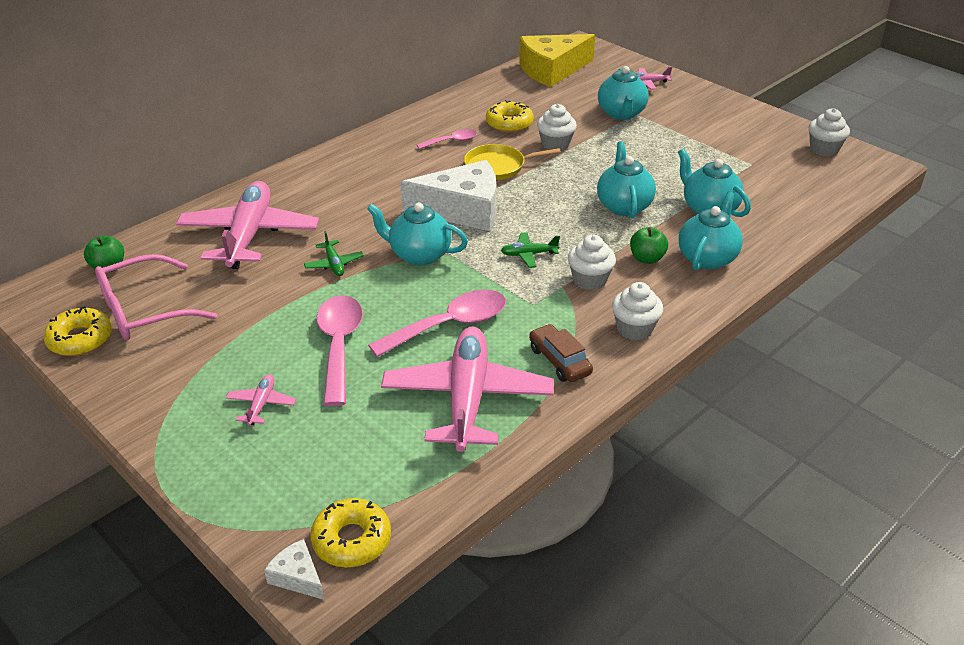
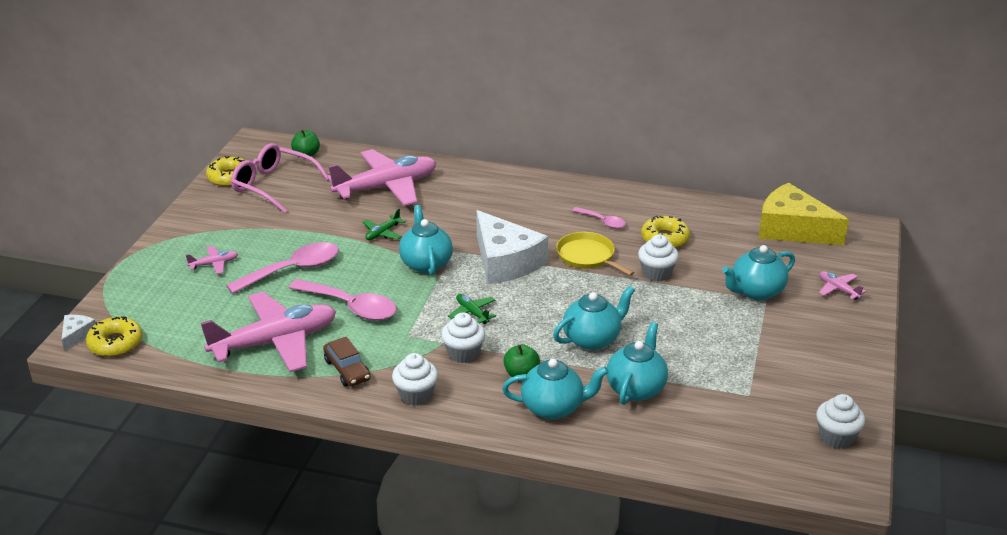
camera: 60 degrees right, 5 degrees down
brown car [529,324,593,382] -> brown car turned 120 degrees clockwise [323,337,371,386]

